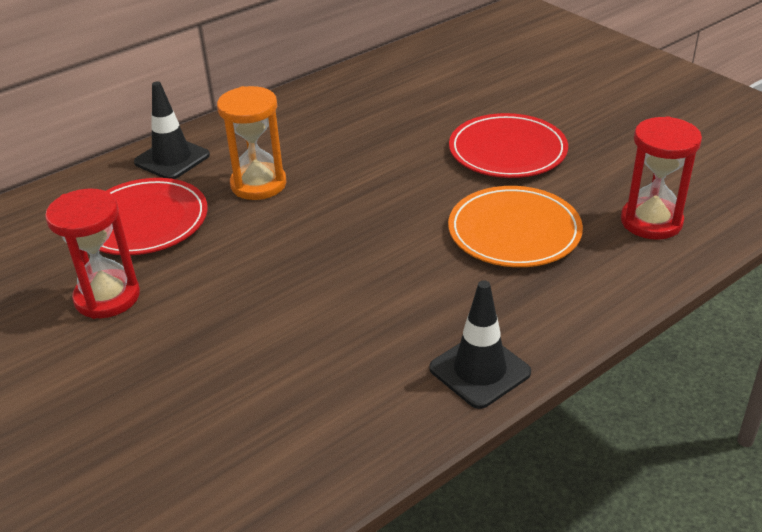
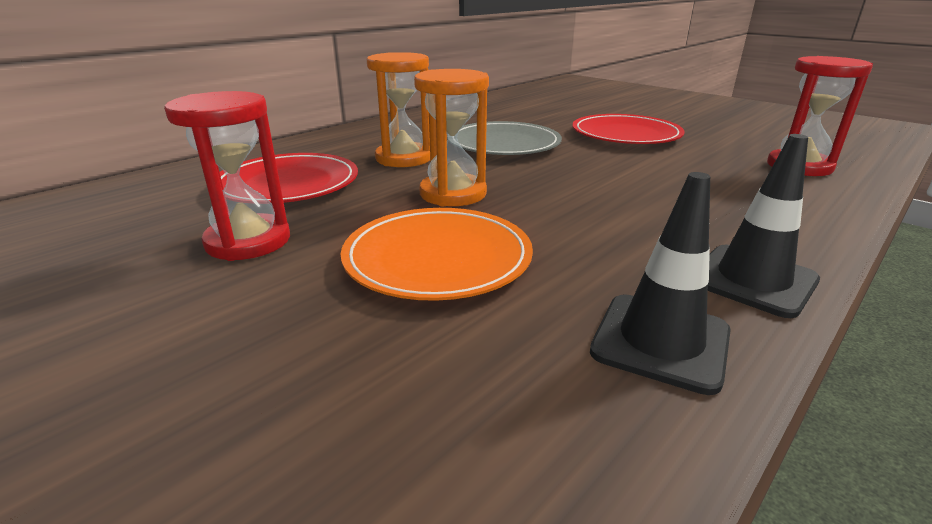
camera: 10 degrees left, 10 degrees down
black traffic cone [134,81,210,179] -> black traffic cone moved to [590,172,731,395]
orange plate [448,186,583,267] -> orange plate moved to [341,208,533,301]
none -> orange hourglass [414,69,489,206]
none -> grey plate [447,121,562,155]

